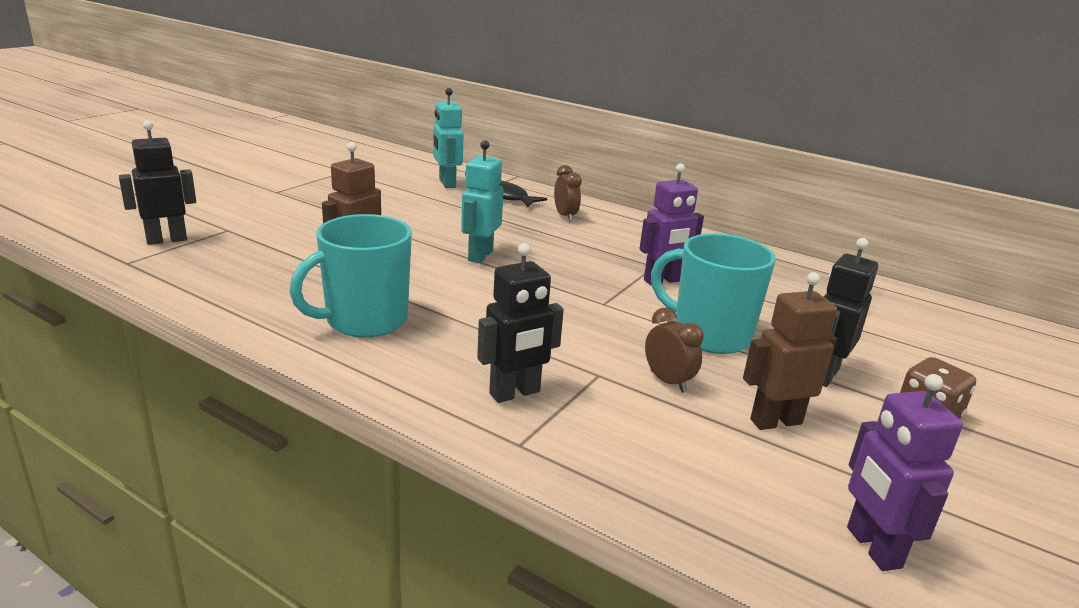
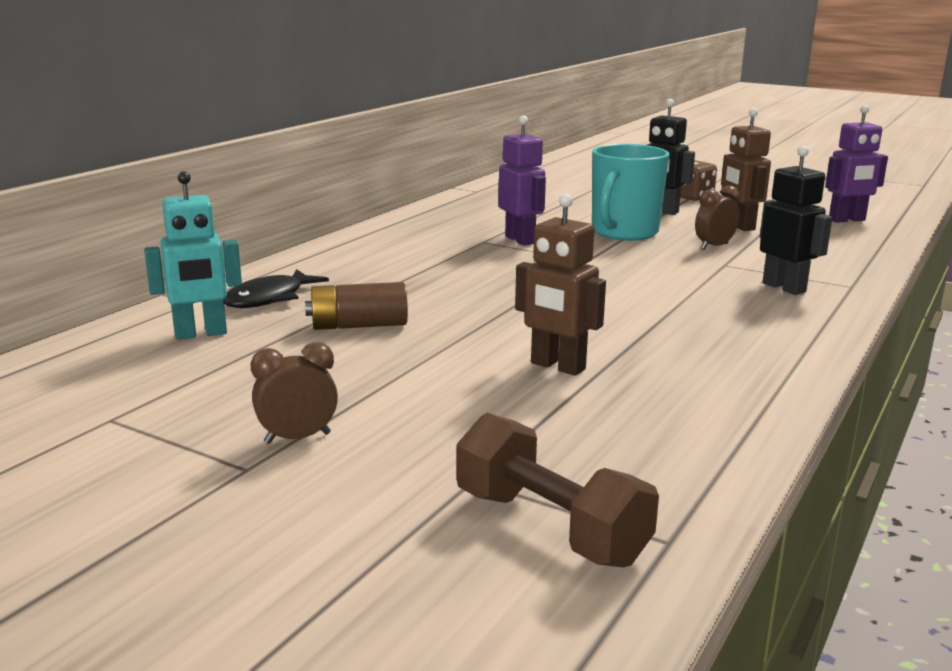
camera: 90 degrees left, 5 degrees down
black robot [119,120,196,245] -> brown dumbbell [456,413,659,567]
turquoise mug [289,214,412,338] -> none
turquoise robot [461,140,504,263] -> none
brown clock [554,165,582,222] -> brown clock moved to [251,342,338,444]
none -> brown battery [305,282,408,330]

